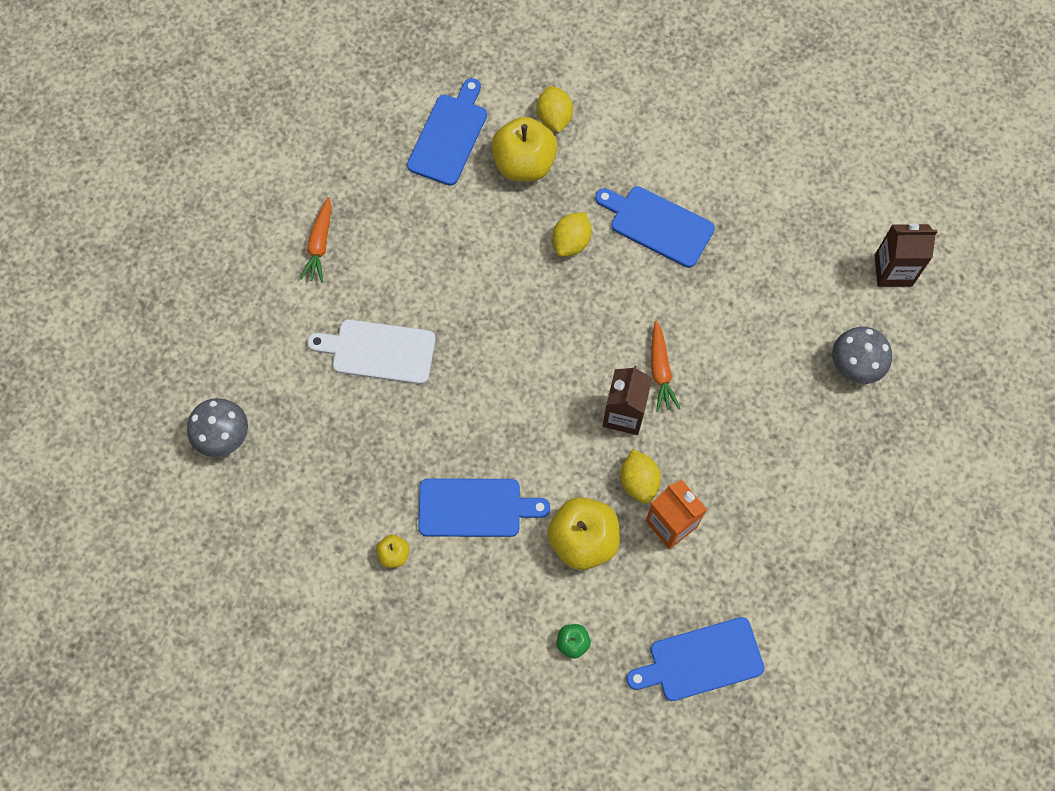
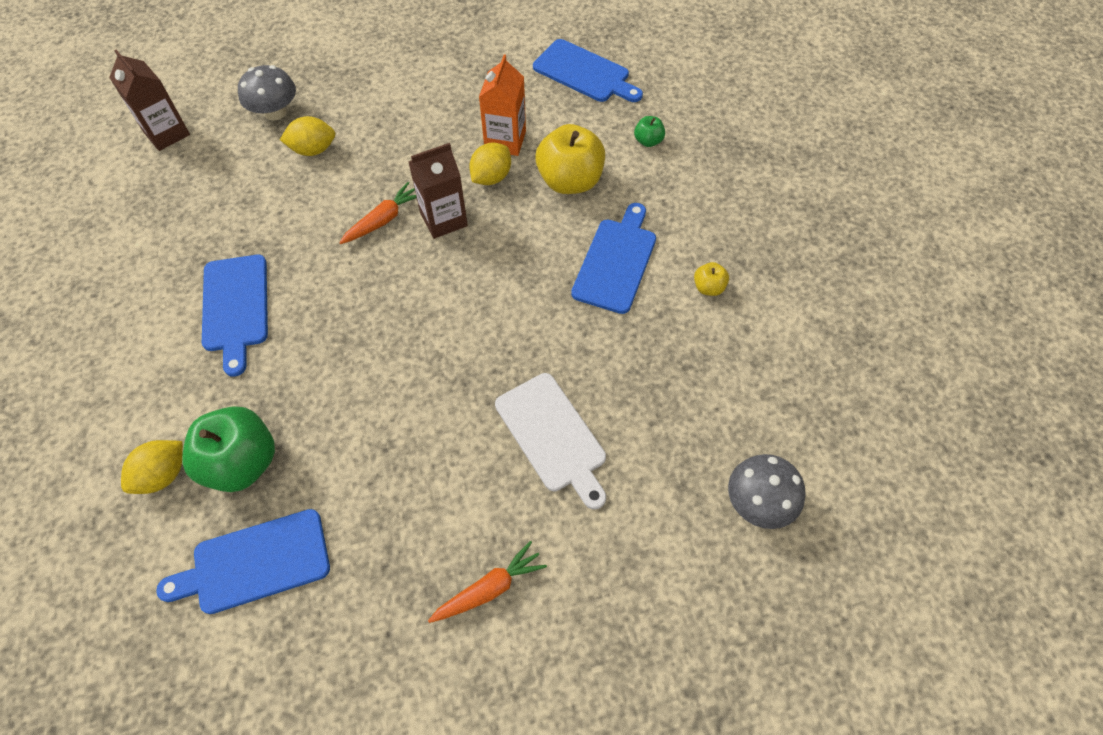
camera: 130 degrees left, 10 degrees down
blue cutting board [418,478,550,537] -> blue cutting board turned 60 degrees clockwise [571,203,656,314]
yellow apple [491,117,558,182] -> green apple [182,406,275,492]
yellow lemon [552,212,592,257] -> yellow lemon moved to [280,116,335,156]

